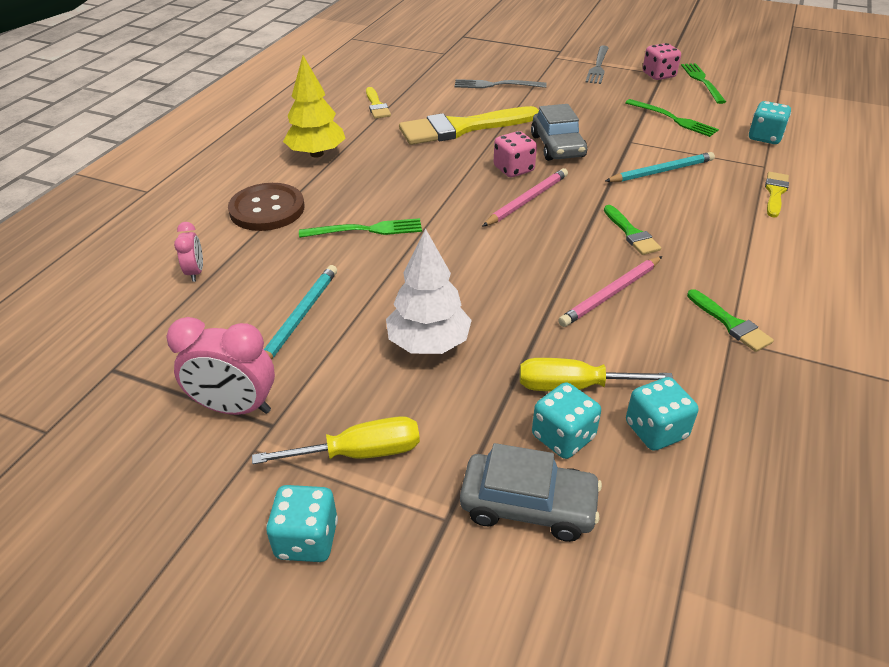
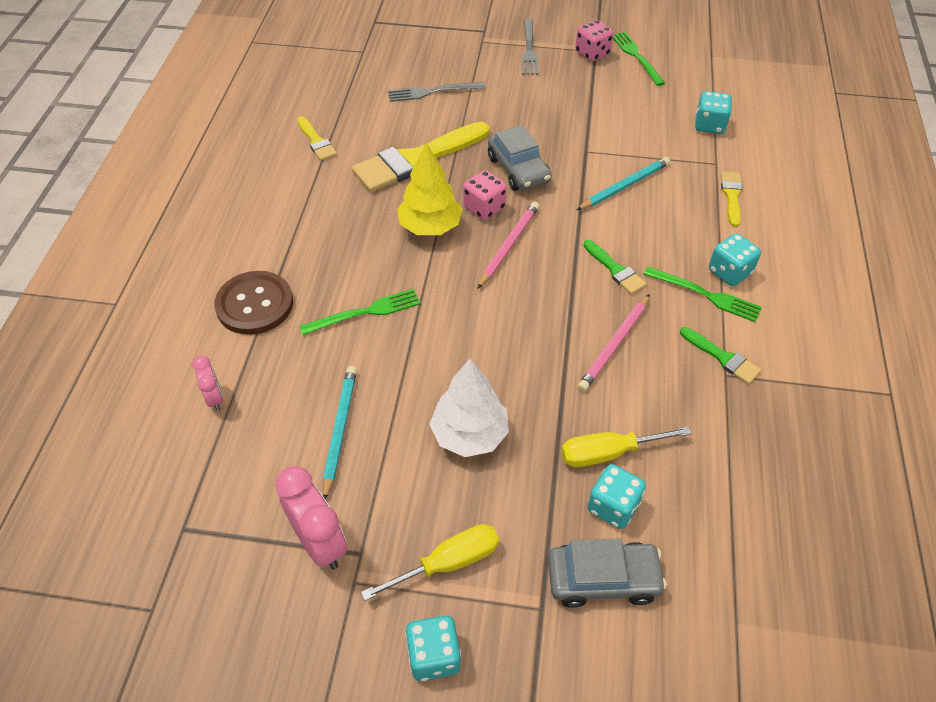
camera: 15 degrees left, 10 degrees up
pink clock [167,317,275,415] -> pink clock turned 120 degrees counterclockwise [275,466,347,570]
yellow tree [283,56,346,158] -> yellow tree moved to [397,143,462,235]
green fork [625,99,719,137] -> green fork moved to [643,266,762,322]
turquoise dice [626,377,698,451] -> turquoise dice moved to [709,233,761,286]

